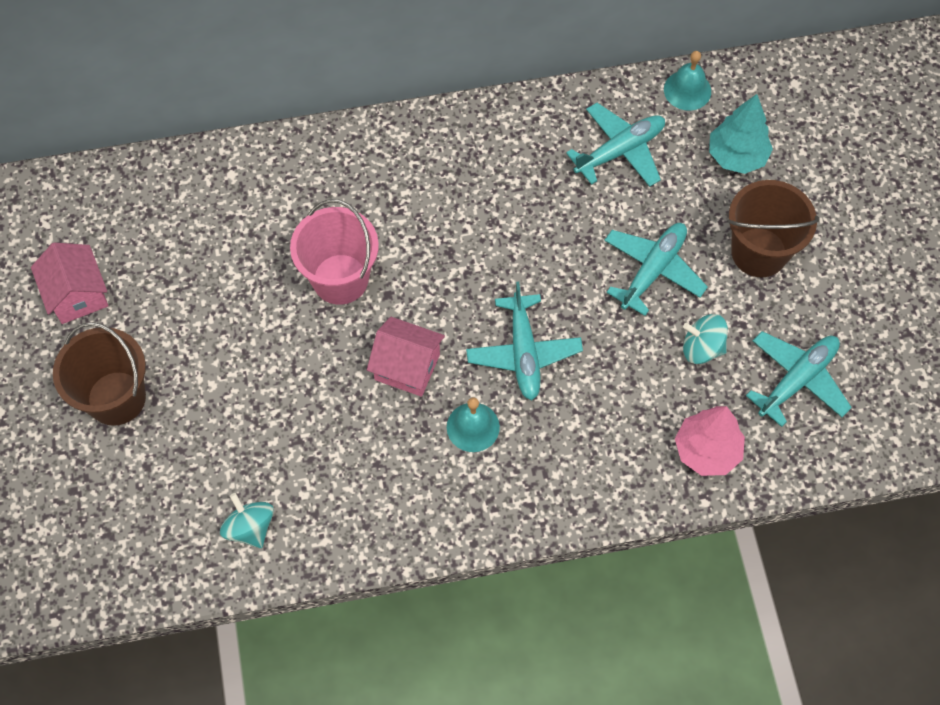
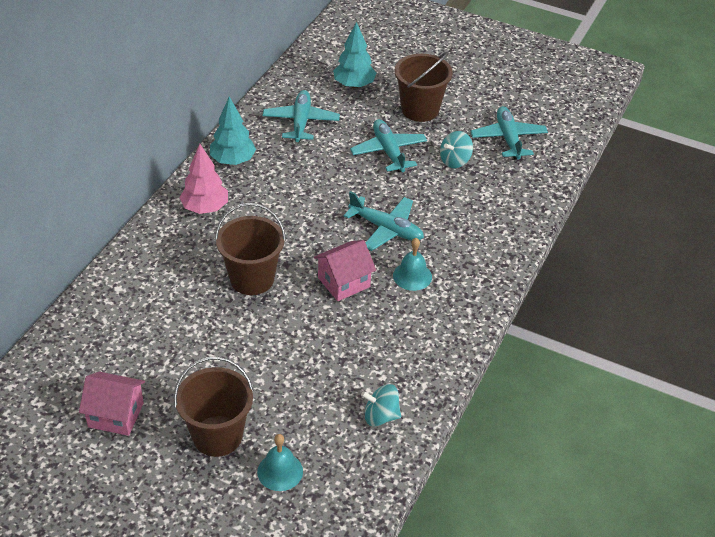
camera: 55 degrees left, 20 degrees down
pink bucket [290,199,379,305] -> brown bucket [215,203,286,295]
turquoise bell [664,51,711,111] -> turquoise bell moved to [257,434,303,491]
pink tree [675,406,745,476] -> pink tree moved to [179,144,228,214]
none -> turquoise tree [210,97,256,165]

